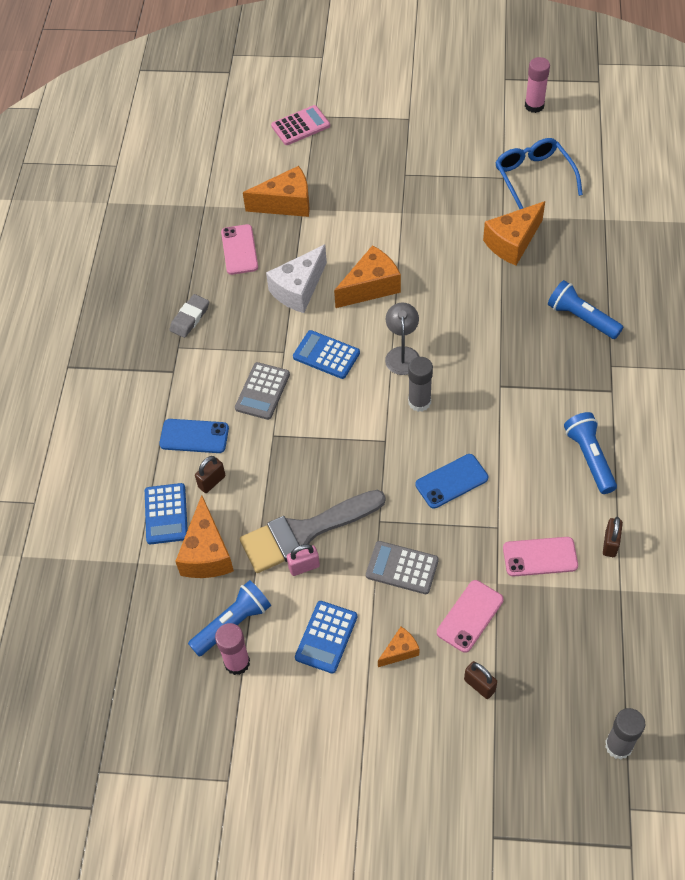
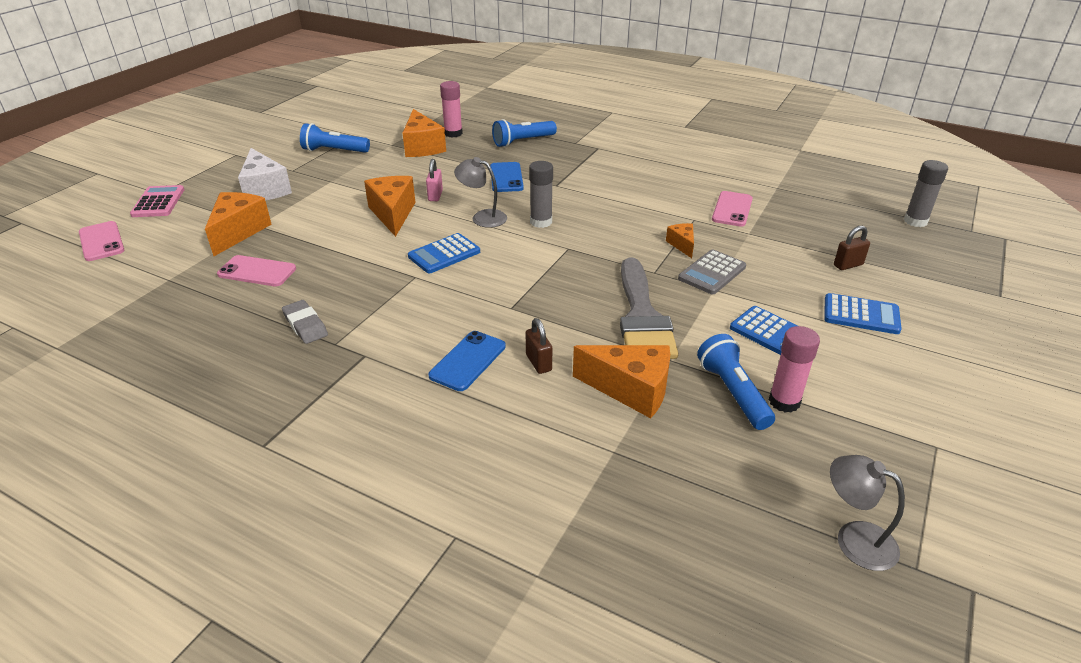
camera: 70 degrees left, 20 degrees down
blue calculator [145,483,188,544] -> blue calculator moved to [824,293,902,334]
grey calculator [235,362,290,420] -> none
white cheese [266,245,327,313] -> white cheese moved to [238,148,292,201]
pink padlock [287,544,320,576] -> pink padlock moved to [426,159,443,201]
orange cheese [378,627,419,667] -> orange cheese moved to [666,223,694,258]
blue phone [416,454,488,509] -> blue phone moved to [490,162,524,192]
pink phone [437,580,504,653] -> pink phone moved to [79,221,124,261]
blue glasses [495,138,583,209] -> none
pink glue stick [525,57,550,113] -> pink glue stick moved to [440,81,463,138]
blue flashlight [564,412,617,494] -> blue flashlight moved to [300,123,370,153]
brown padlock [603,517,623,557] -> none
none -> grey lamp [830,455,905,571]

